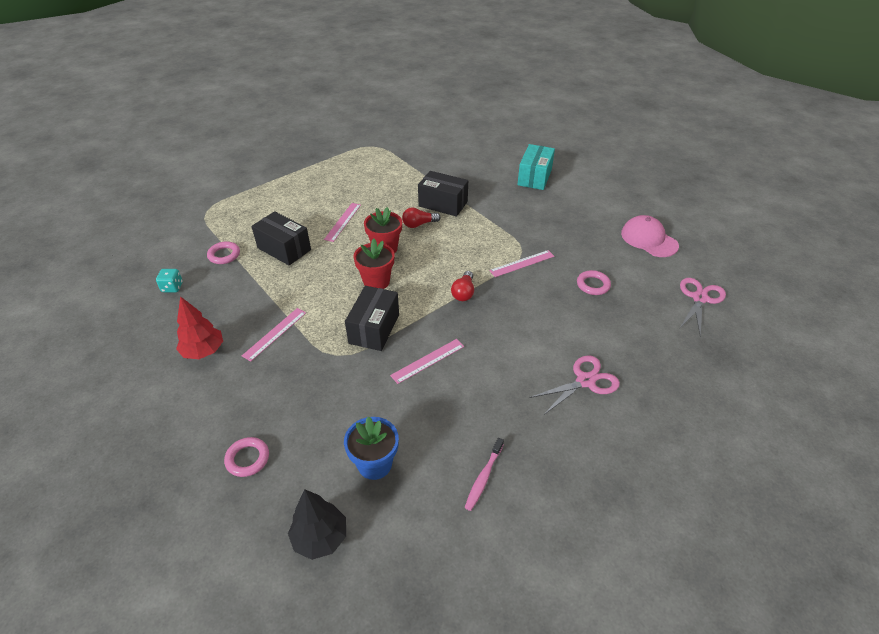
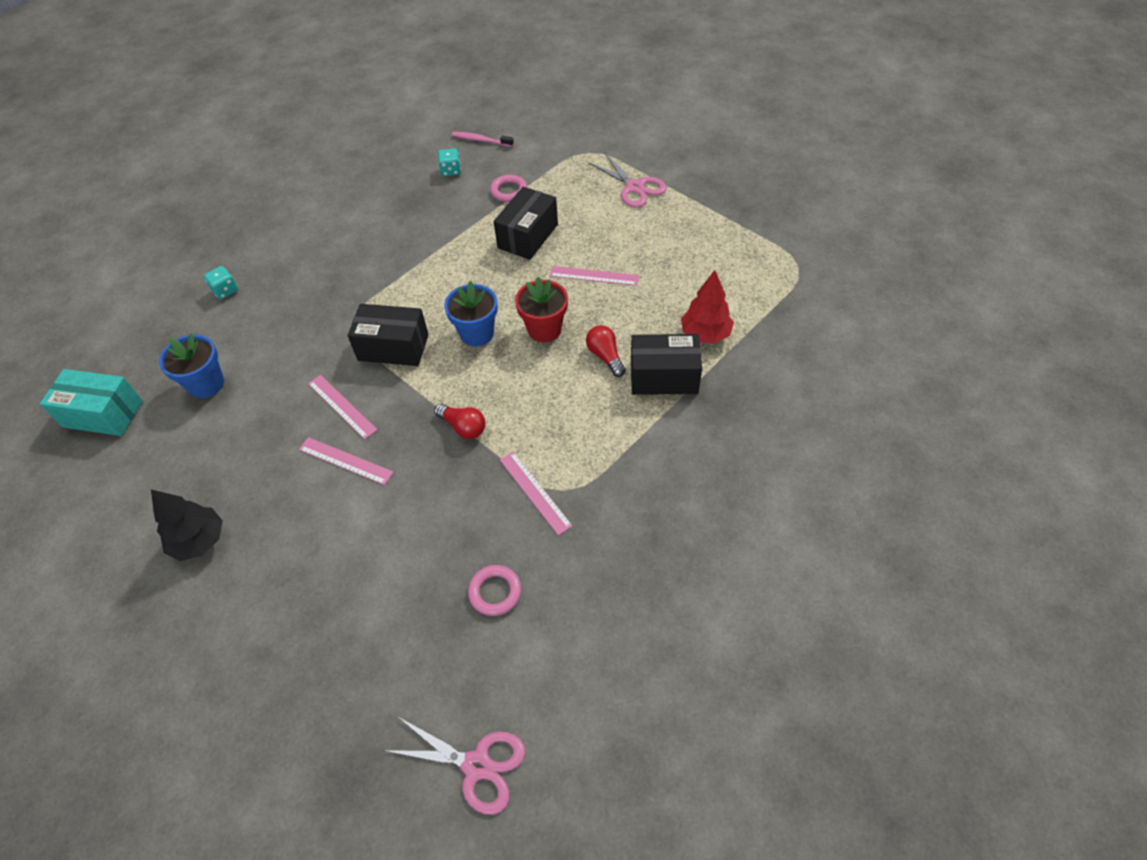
camera: 85 degrees right, 10 degrees up
red tree [176,296,223,359] -> red tree moved to [681,270,734,344]
pink ring [224,437,269,477] -> turquoise dice [204,266,238,299]
pink ruler [242,308,306,362] -> pink ruler moved to [299,437,393,485]
black tree [288,490,346,560] -> black tree moved to [151,489,223,561]
red flower pot [353,239,394,289] -> blue flower pot [444,280,498,347]
black box [418,171,468,217] -> black box turned 75 degrees clockwise [631,334,702,395]
red light bulb [451,271,474,301] -> red light bulb turned 150 degrees counterclockwise [434,403,485,439]
pink toothbrush [465,438,504,511] -> pink toothbrush moved to [452,132,514,147]
turquoise box [517,144,555,190] -> turquoise box moved to [40,369,143,436]
pink scissors [529,355,620,415] -> pink scissors moved to [589,153,667,208]
pink cap [621,215,679,257] -> none

